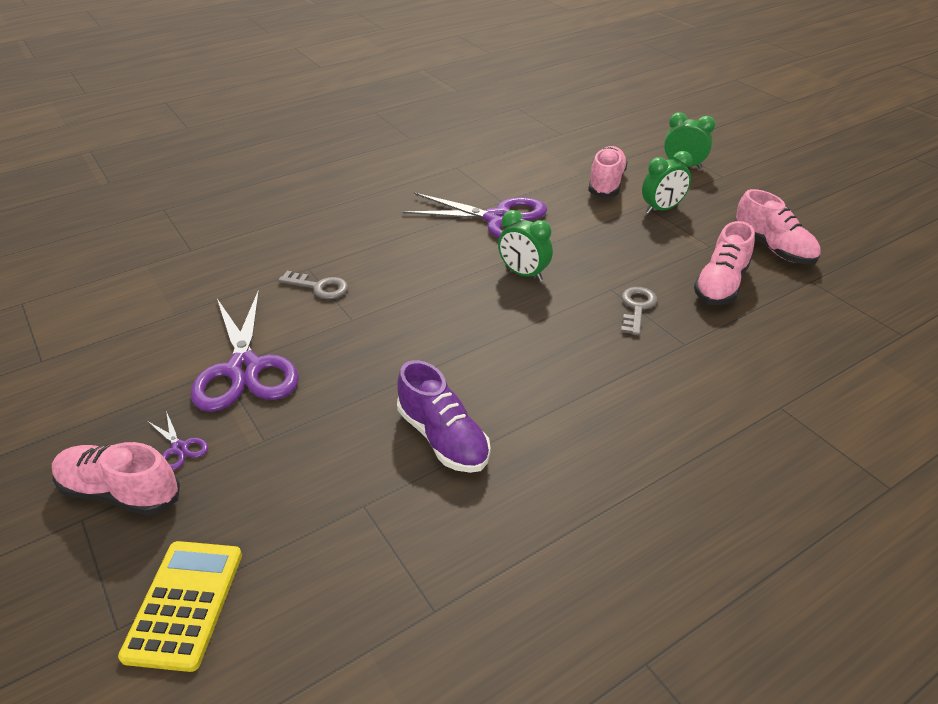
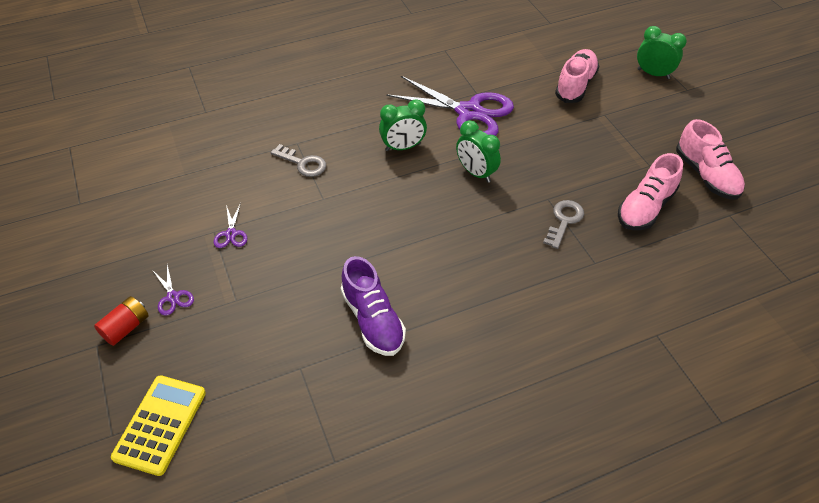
camera: 10 degrees right, 10 degrees up
pink shoe [52,442,180,515] -> red battery [94,296,149,346]
purple scissors [191,290,299,412] -> purple scissors [214,203,247,248], size x0.41
green clock [642,151,692,214] -> green clock moved to [379,99,427,151]

